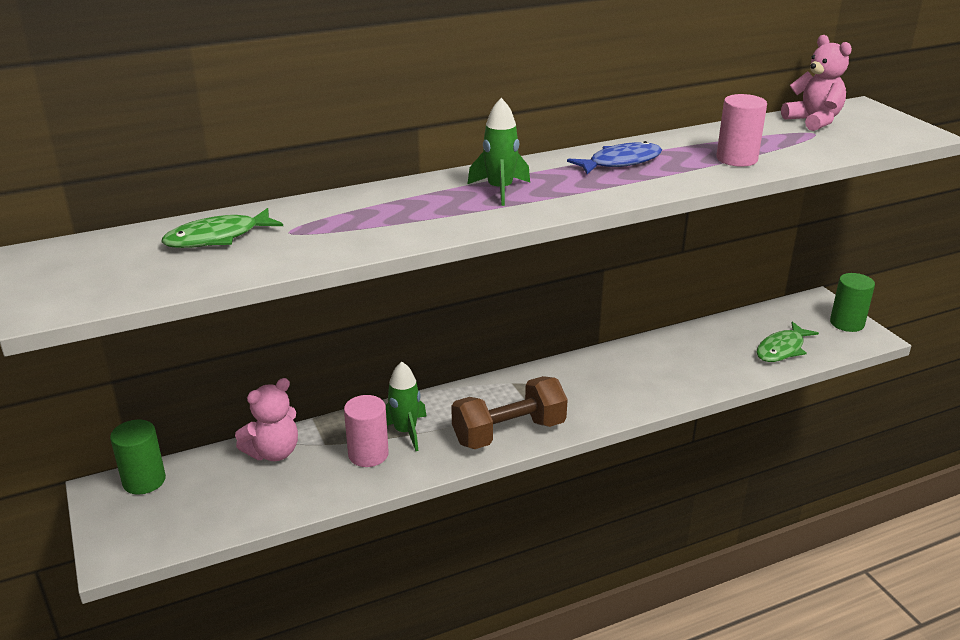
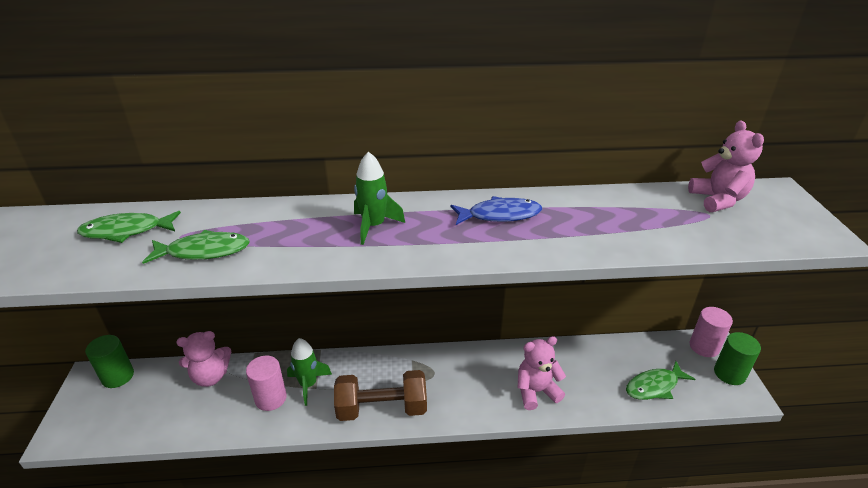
camera: 20 degrees right, 5 degrees up
pink cylinder [716,94,767,167] -> pink cylinder moved to [690,307,733,357]
none -> green fish [142,230,250,264]
none -> pink teddy bear [518,336,566,410]

